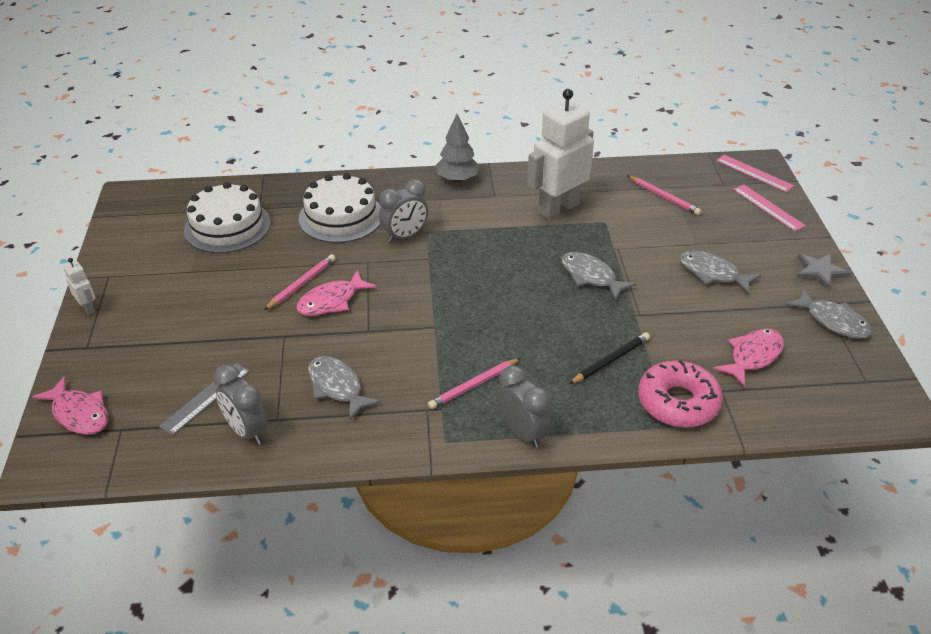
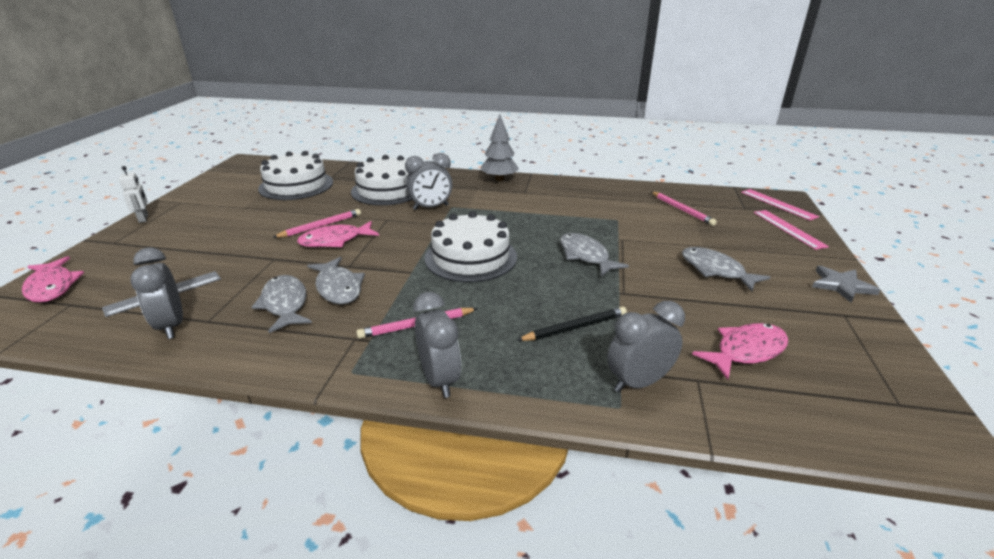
camera: 15 degrees right, 10 degrees down
white robot [527,89,594,220] -> none
pink donut [638,360,723,428] -> grey clock [607,301,685,392]
grey fish [785,288,872,339] -> grey fish moved to [307,257,365,304]
none -> white cake [425,211,517,282]

